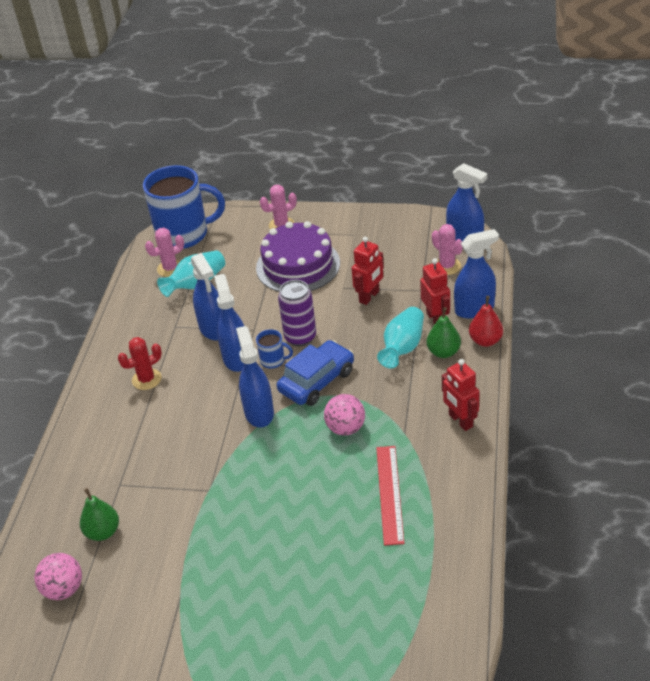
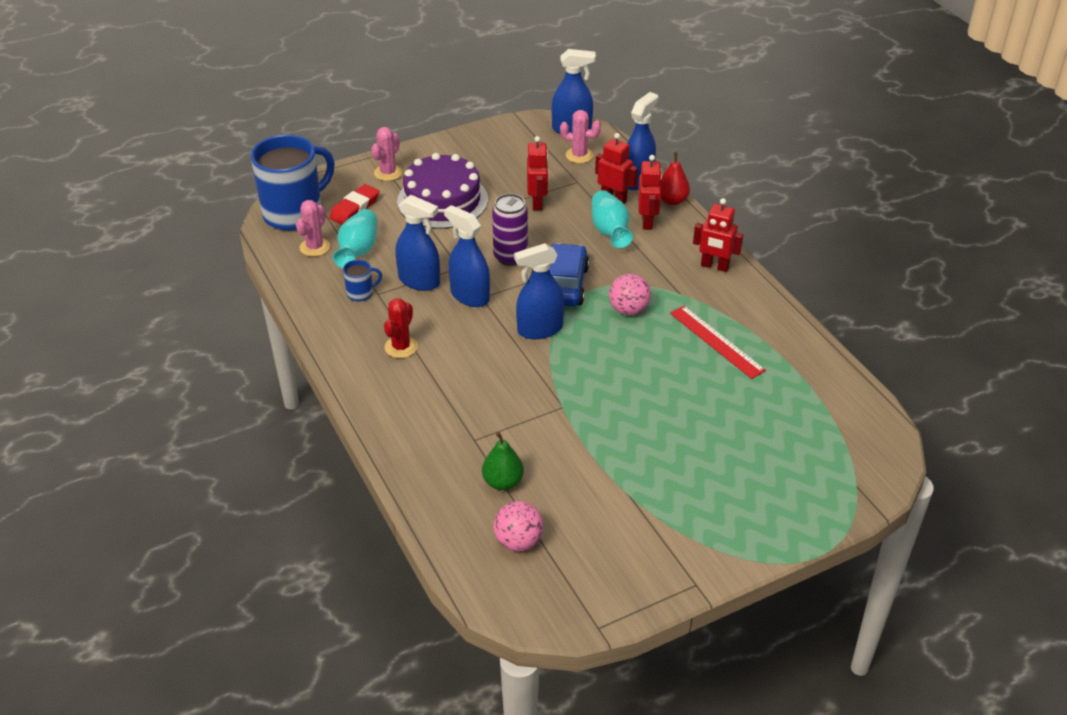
camera: 40 degrees left, 0 degrees up
blue spray bottle [236,326,274,428] -> blue spray bottle turned 60 degrees counterclockwise [514,243,565,339]
blue mug [256,329,293,369] -> blue mug moved to [343,260,382,301]
green pear [426,307,461,358] -> red robot [638,155,662,230]
none -> red eraser [329,184,380,225]

